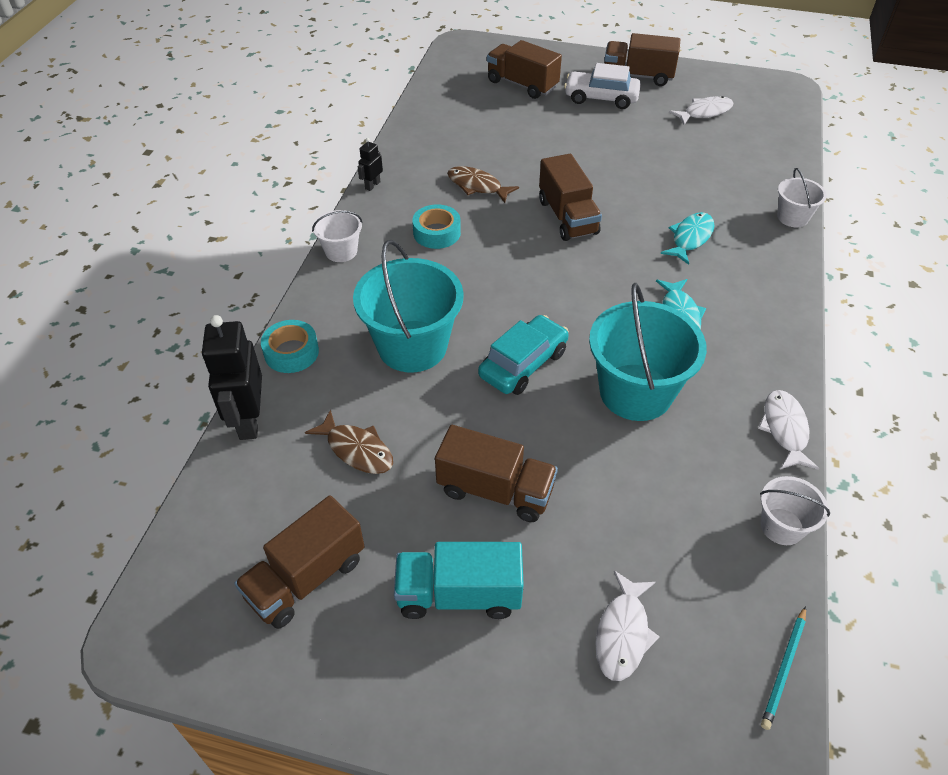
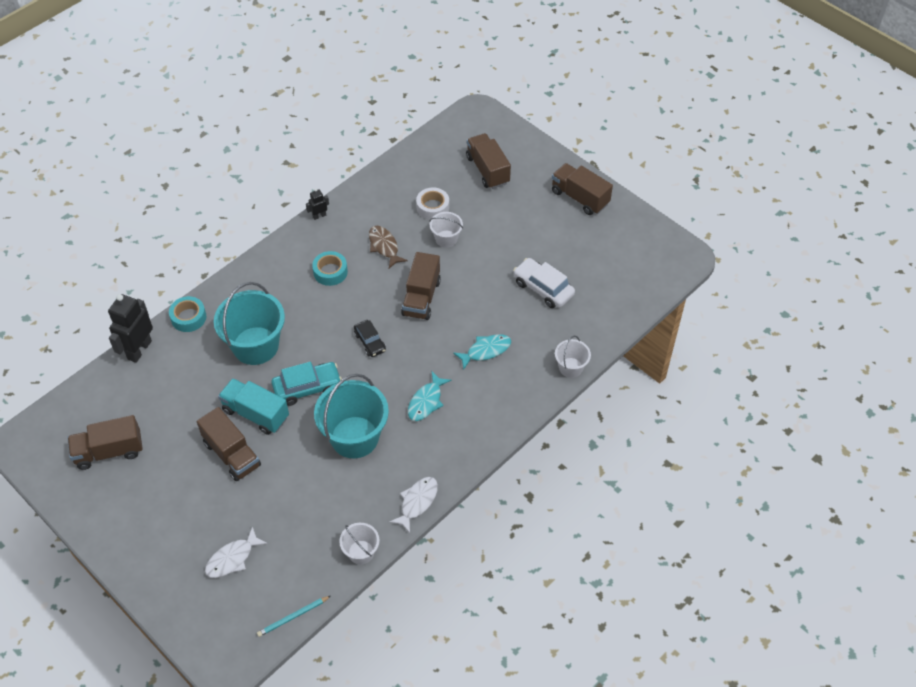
camera: 30 degrees right, 5 degrees up
brown fish [305,409,393,474] -> none
white bucket [312,210,363,262] -> white bucket moved to [429,212,463,248]
turquoise truck [394,542,524,619] -> turquoise truck moved to [218,378,289,435]
white car [564,63,641,109] -> white car moved to [513,258,575,308]
white fish [669,96,733,125] -> none
none -> black car [354,320,386,357]
none -> white tape [416,187,449,220]

